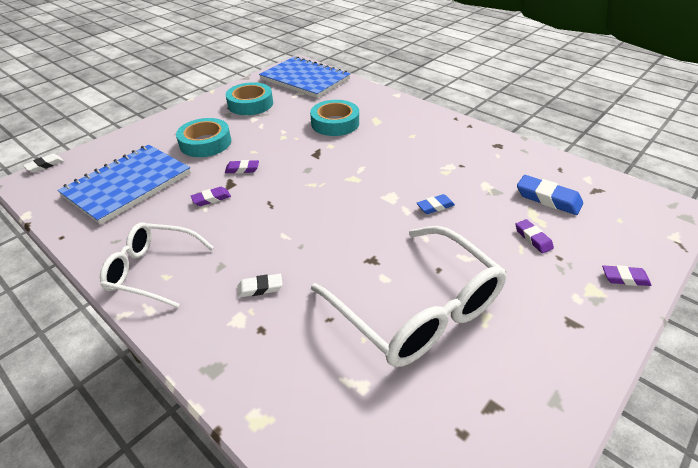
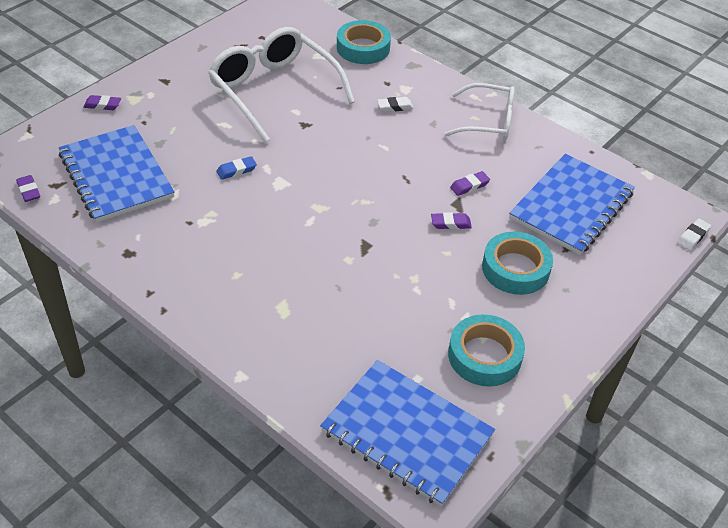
camera: 175 degrees right, 5 degrees up
turquoise tape [310,100,359,136] -> turquoise tape moved to [337,20,391,64]
purple eraser [515,219,554,253] -> purple eraser moved to [16,175,40,202]
blue eraser [517,175,583,215] -> blue notebook [59,125,175,223]

